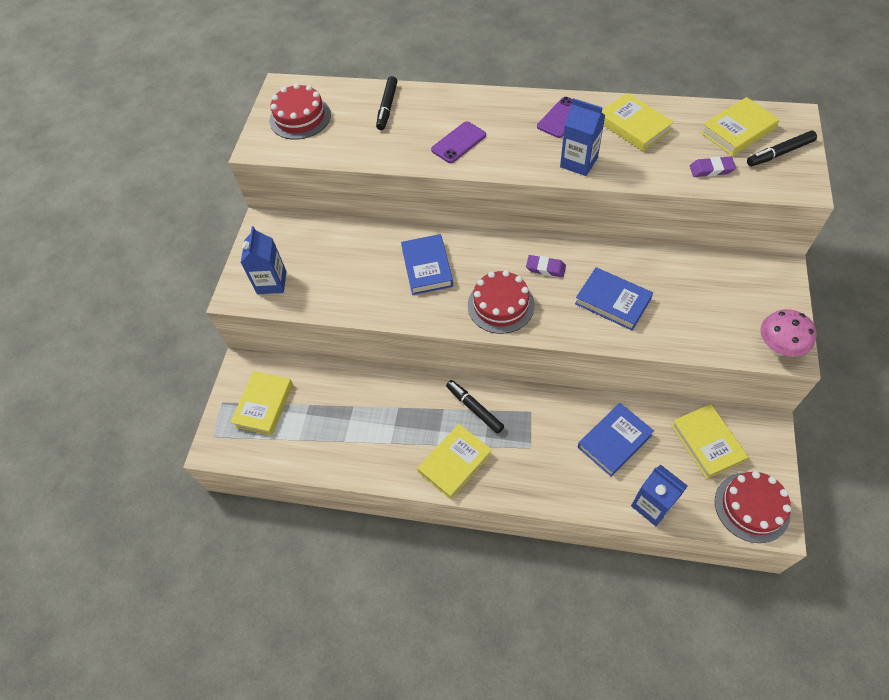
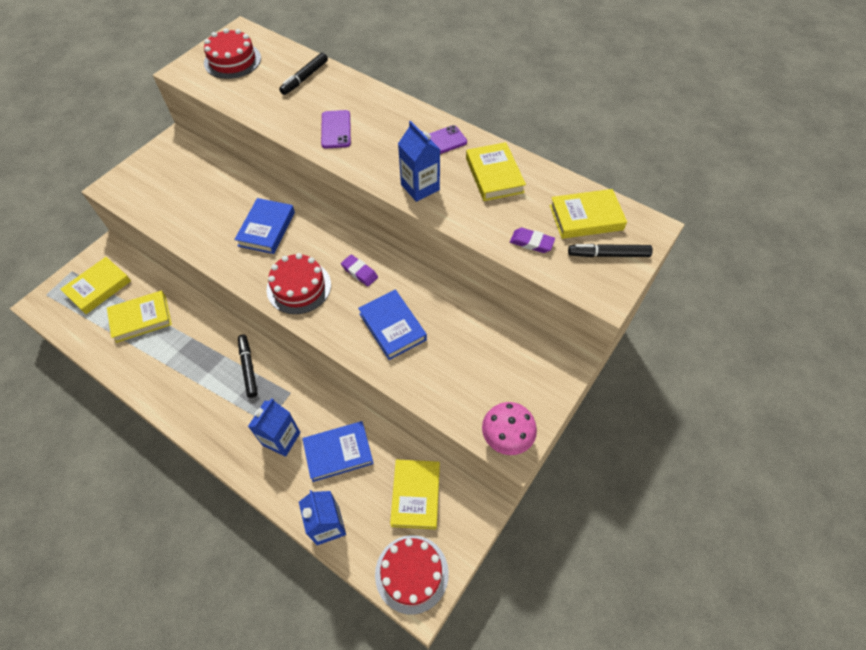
camera: 20 degrees right, 0 degrees up
blue carton [241,226,286,294] -> blue carton moved to [248,398,301,457]
yellow book [417,424,492,500] -> yellow book moved to [107,291,172,343]
purple phone [431,121,486,163] -> purple phone turned 75 degrees counterclockwise [321,110,351,148]

